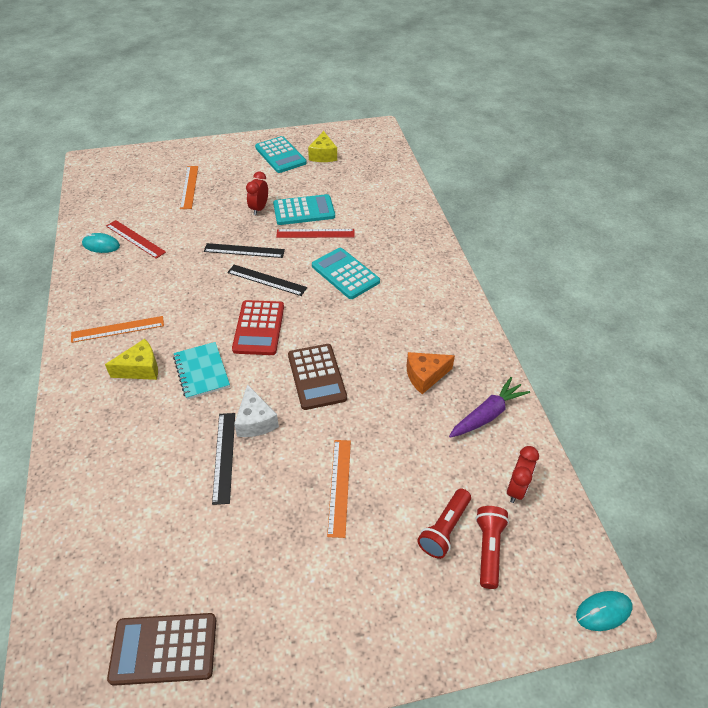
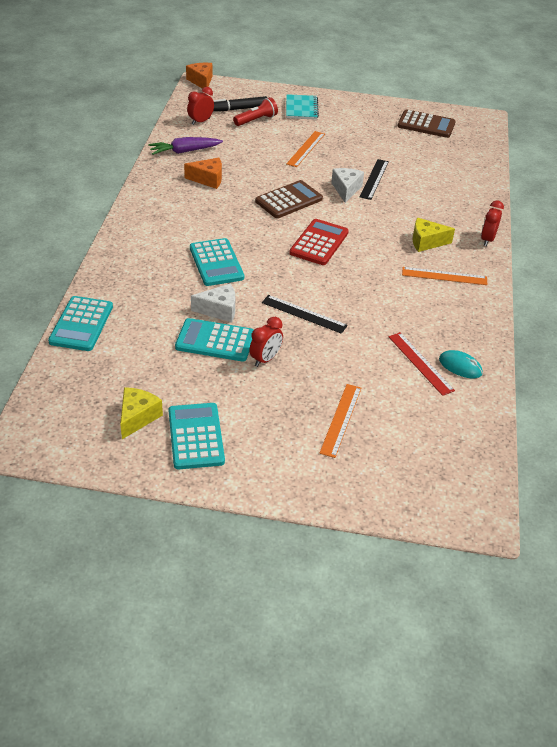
camera: 160 degrees left, 5 degrees down
turquoise notebook [173,342,230,400] -> turquoise notebook moved to [286,94,319,120]
black ruler [227,265,307,296] -> none
red ruler [276,229,355,238] -> white cheese [191,283,235,323]
brown calculator [288,344,347,410] -> brown calculator turned 45 degrees clockwise [255,180,323,218]
red flashlight [475,506,509,589] -> black marker [213,96,267,112]
turquoise mouse [576,591,633,631] -> orange cheese [186,63,212,89]
none -> turquoise calculator [48,296,113,351]
none -> red clock [481,200,504,246]

